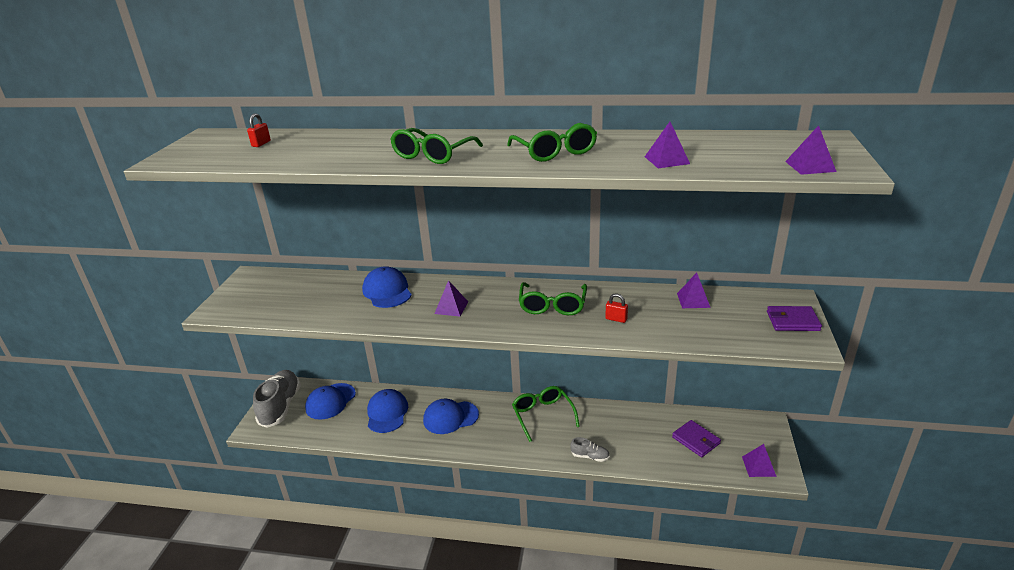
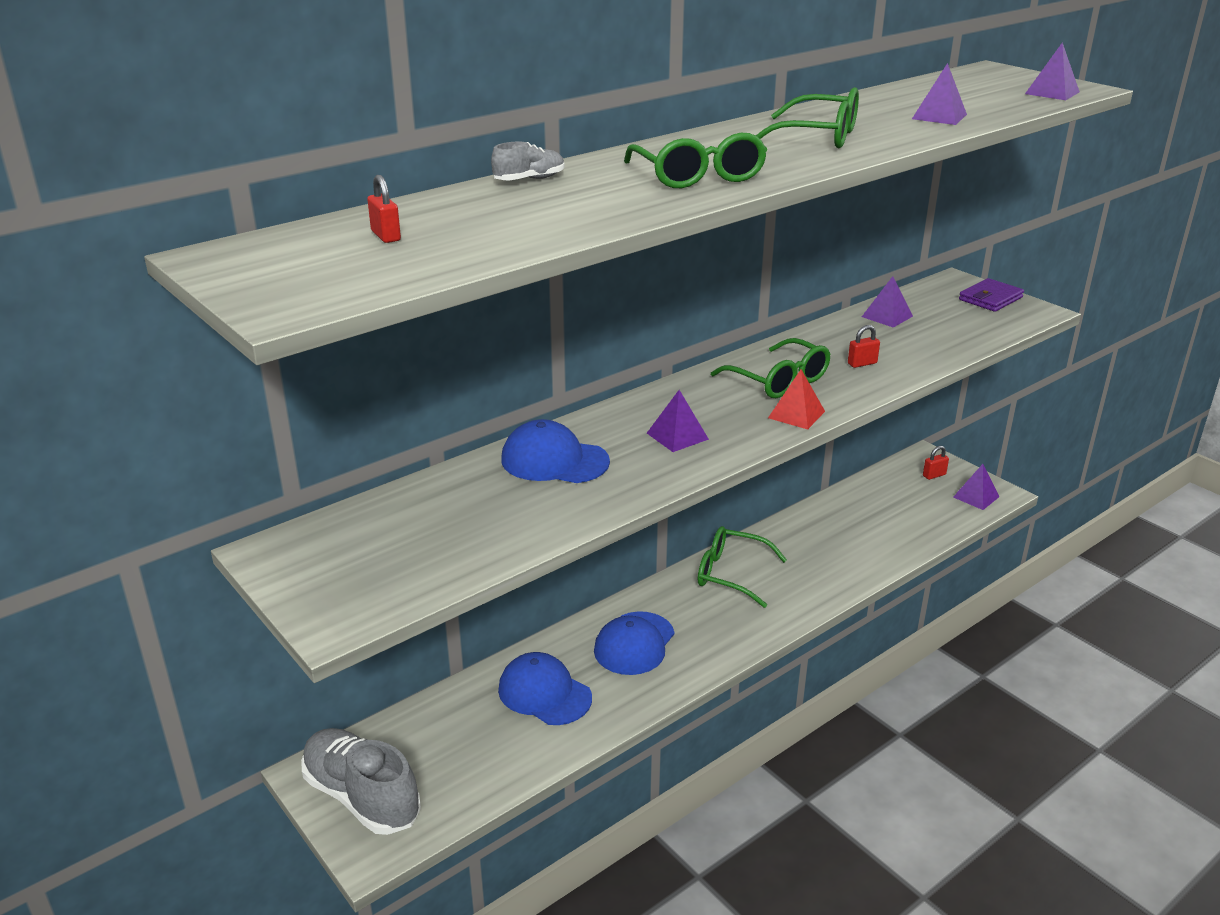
camera: 50 degrees left, 0 degrees up
blue cap [305,383,356,420] -> none
grey shoe [570,437,610,462] -> grey shoe moved to [491,141,565,180]
purple wallet [672,420,721,457] -> none
none -> red pyramid [768,369,825,429]
none -> red padlock [923,446,949,480]

